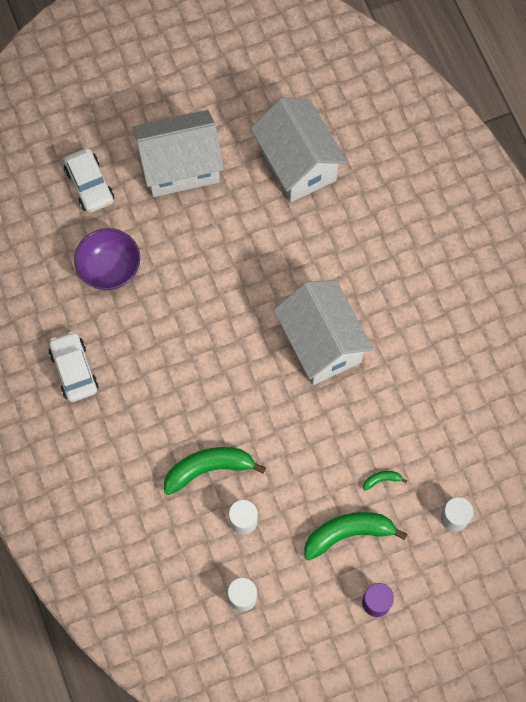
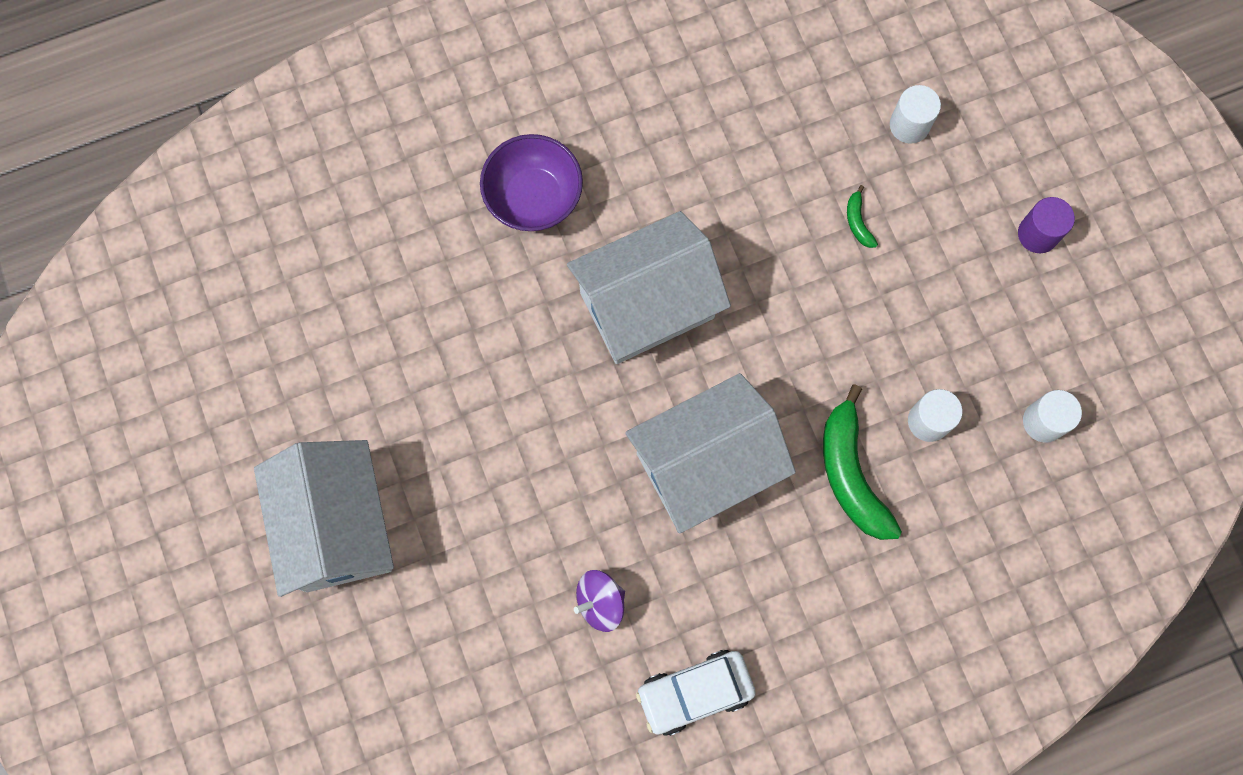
camera: 90 degrees left, 5 degrees up
white car [64,148,114,213] -> none
purple bowl [74,228,140,290] -> purple bowl moved to [480,134,583,231]
white house [250,97,347,202] -> white house moved to [625,373,796,534]
green banana [304,512,407,560] -> none
none -> purple spinning top [574,570,625,632]

